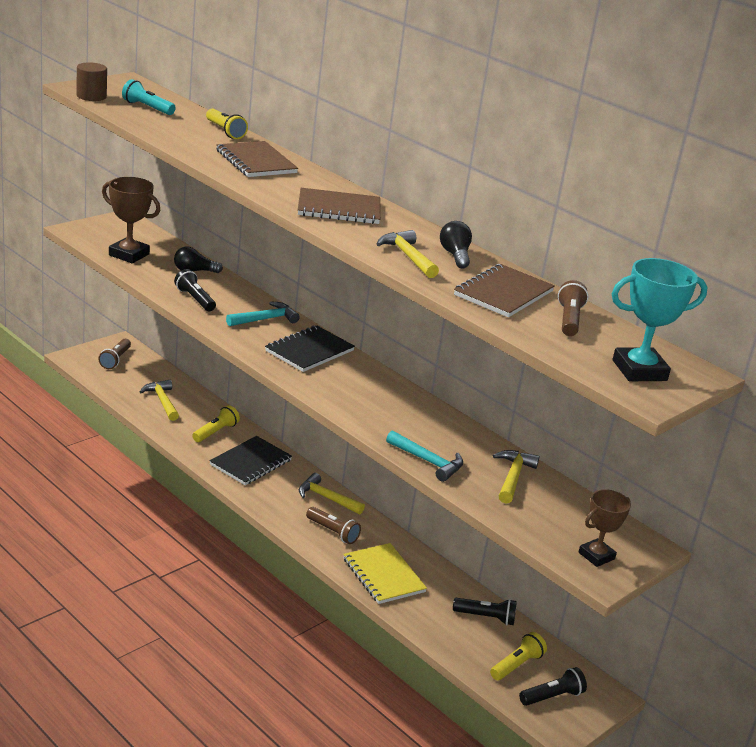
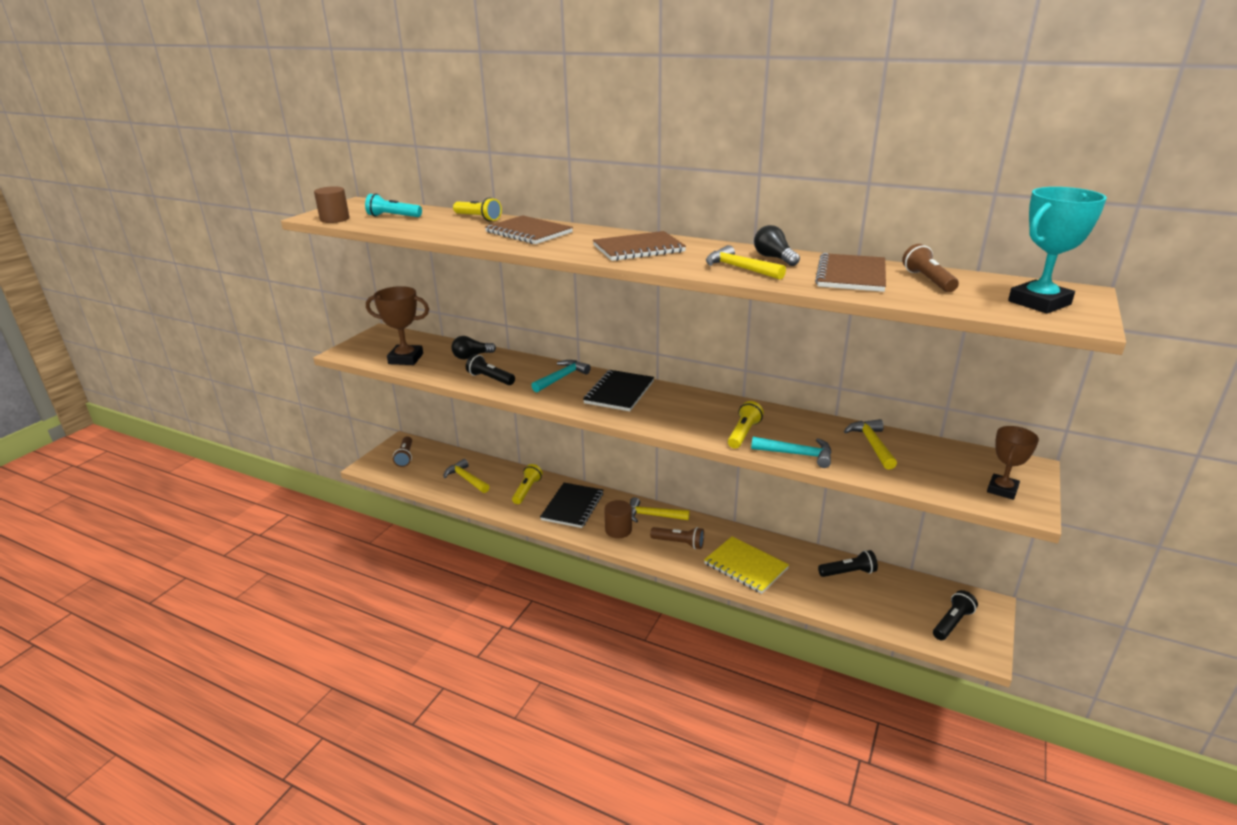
camera: 15 degrees left, 0 degrees up
yellow flashlight [490,632,547,680] -> yellow flashlight moved to [728,401,764,449]
none -> brown cylinder [604,500,632,538]

